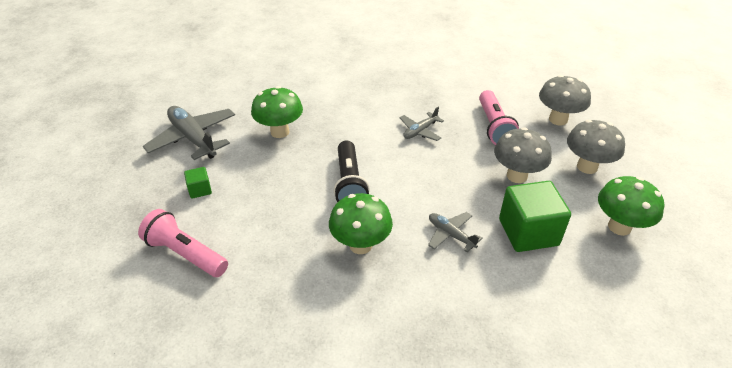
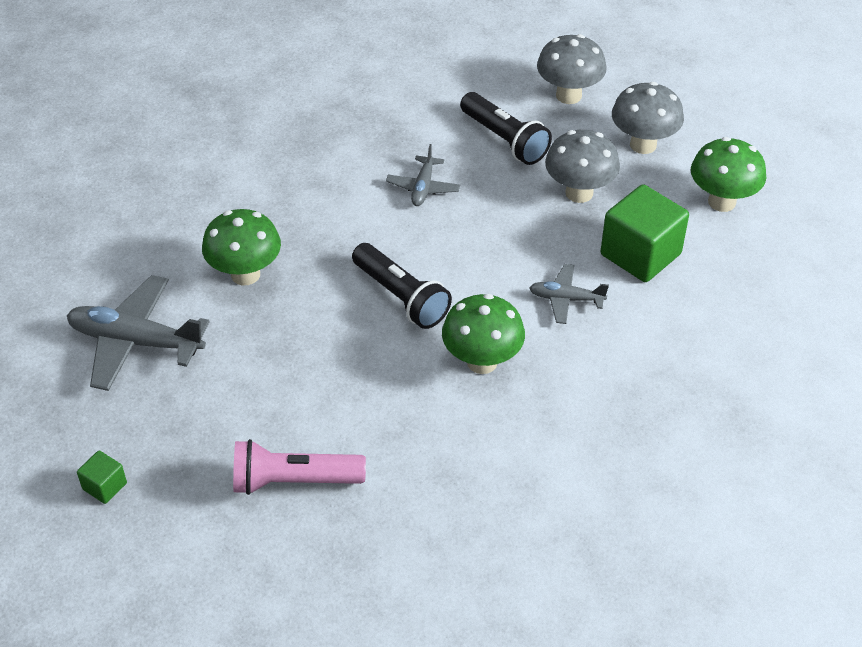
camera: 35 degrees left, 5 degrees up
green cube [184,167,212,199] -> green cube moved to [77,451,127,504]
pink flashlight [479,90,519,145] -> black flashlight [460,92,552,165]

